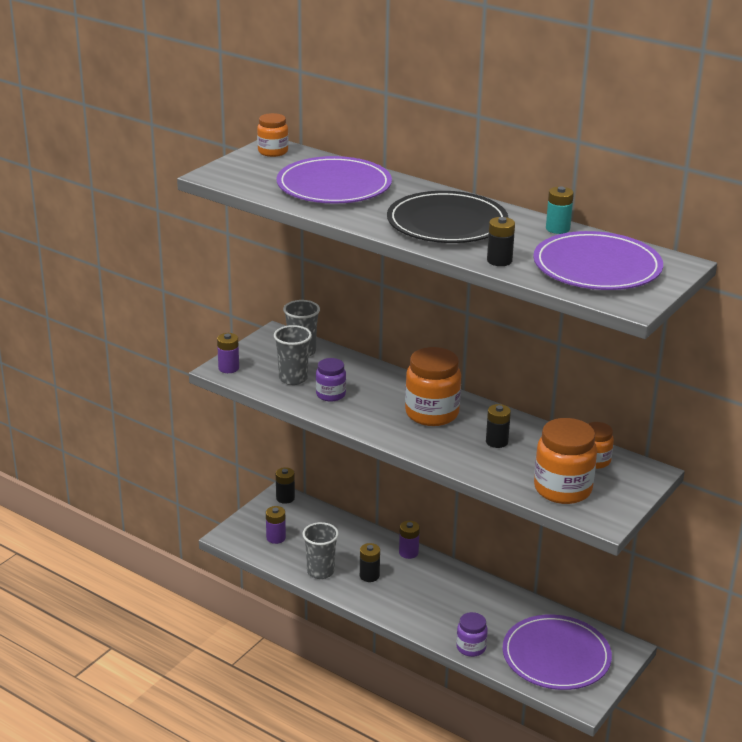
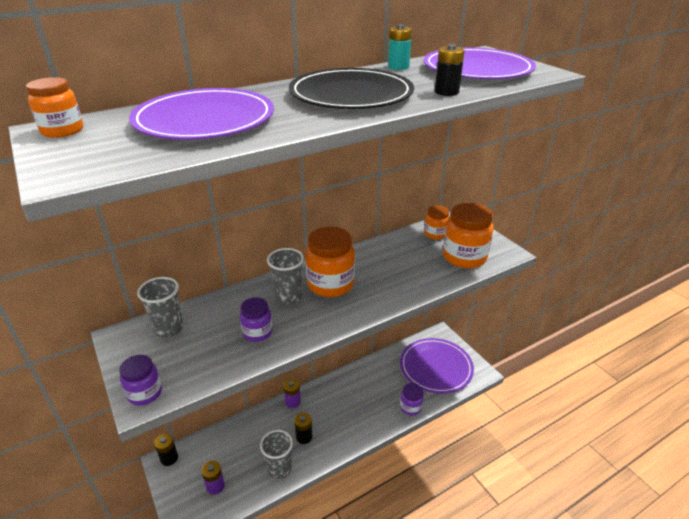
camera: 65 degrees left, 5 degrees up
purple battery [217,333,239,373] -> purple jar [119,355,162,406]
grey cup [274,325,312,385] -> grey cup moved to [267,248,304,304]
black battery [486,404,511,448] -> none

